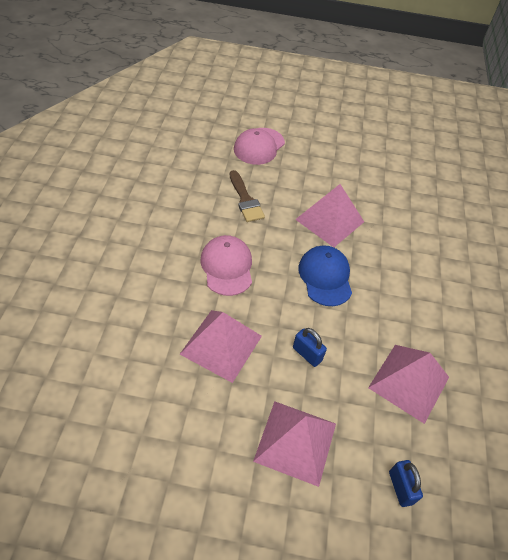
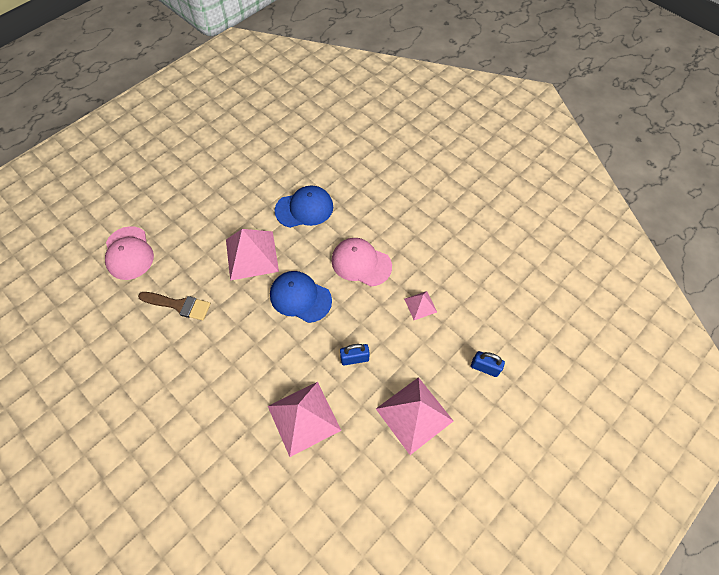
camera: 50 degrees left, 10 degrees up
pink cap [200,235,252,296] -> pink cap moved to [332,238,392,287]
pink pyramid [368,345,449,424] -> pink pyramid [404,291,437,320], size x0.50
none -> blue cap [275,185,333,228]

